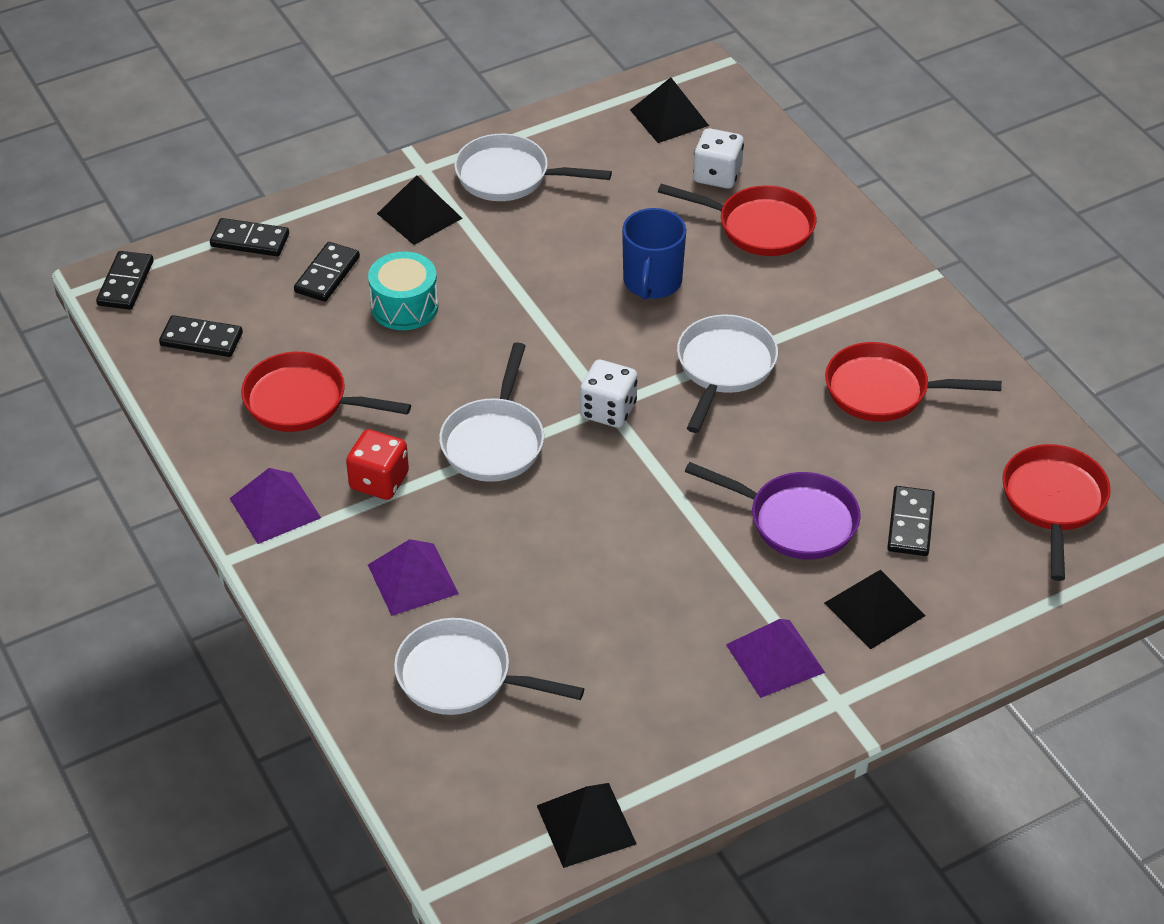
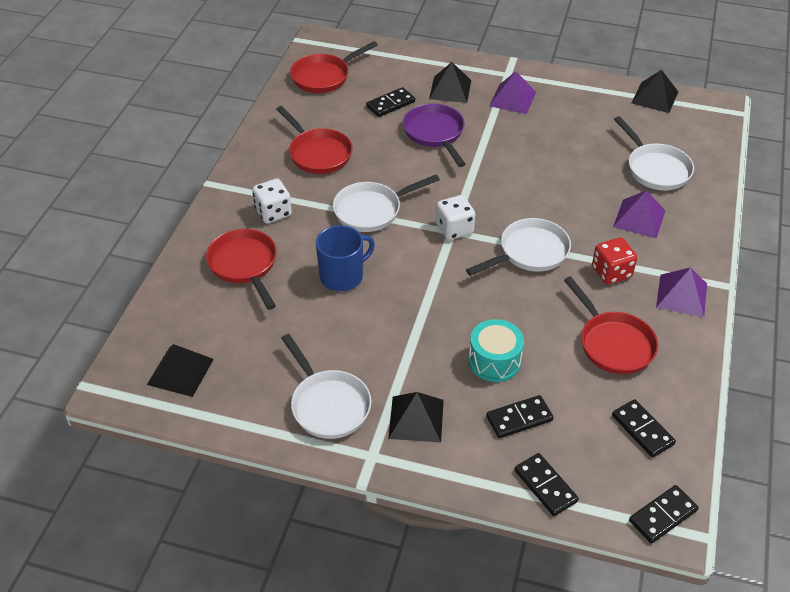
camera: 135 degrees left, 0 degrees up
white dice [693,128,744,189] -> white dice moved to [252,178,292,223]

